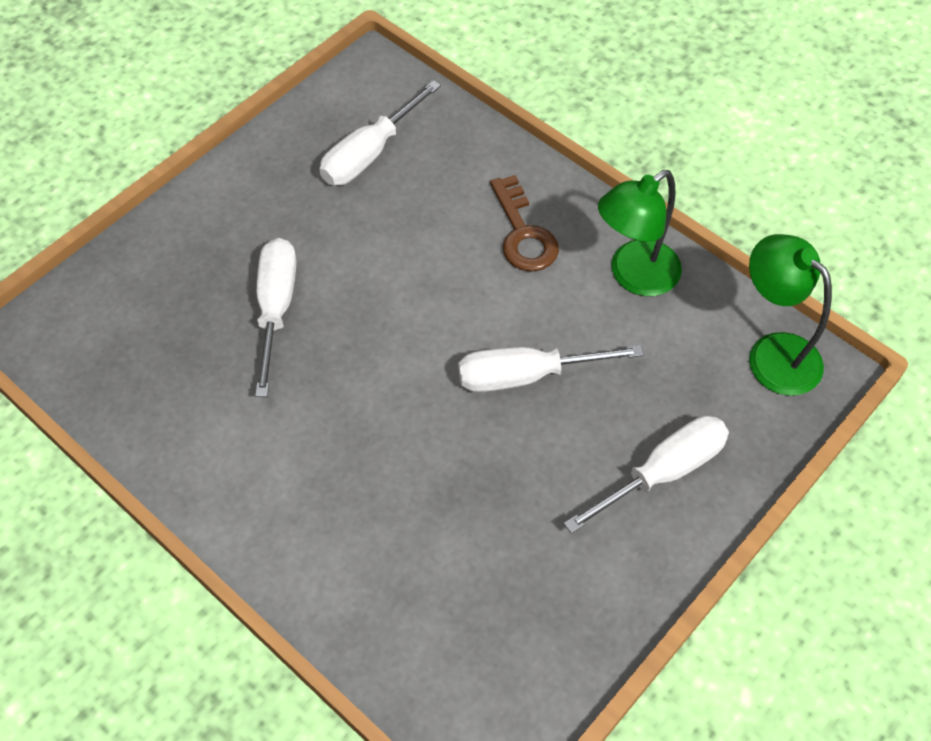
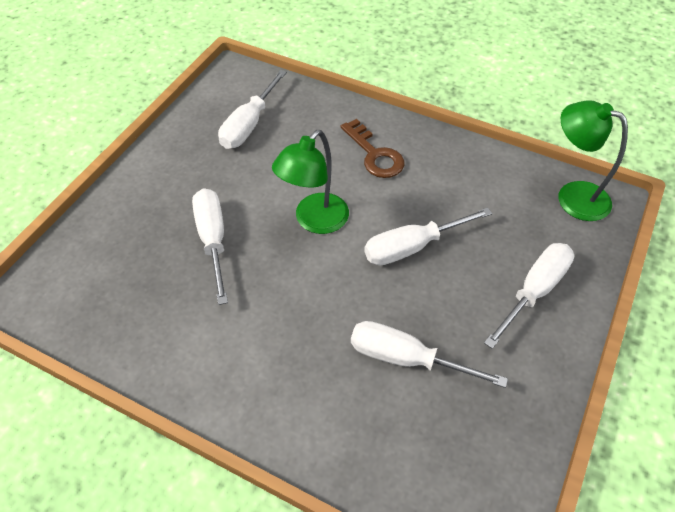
camera: 15 degrees left, 5 degrees down
green lamp [598,170,682,296] -> green lamp moved to [272,130,349,234]
none -> white screwdriver [351,321,508,388]

